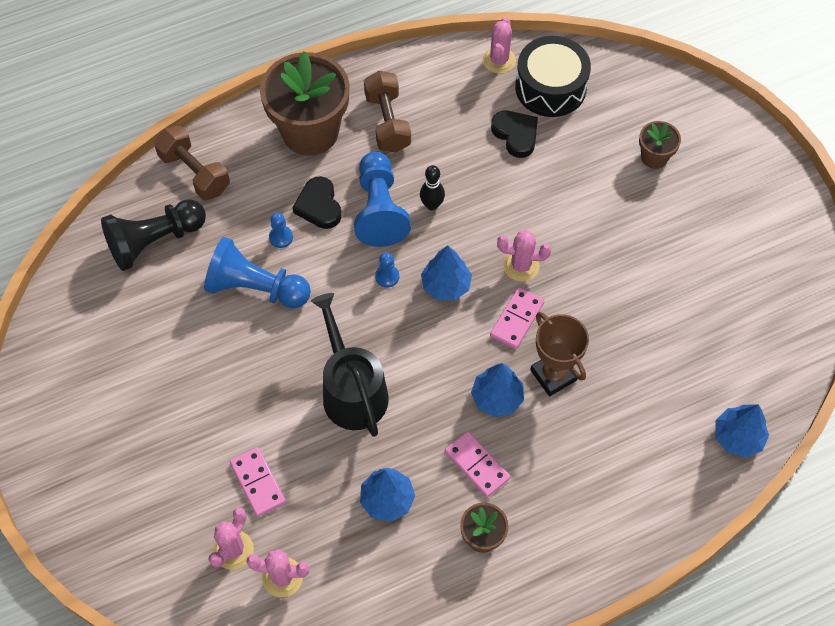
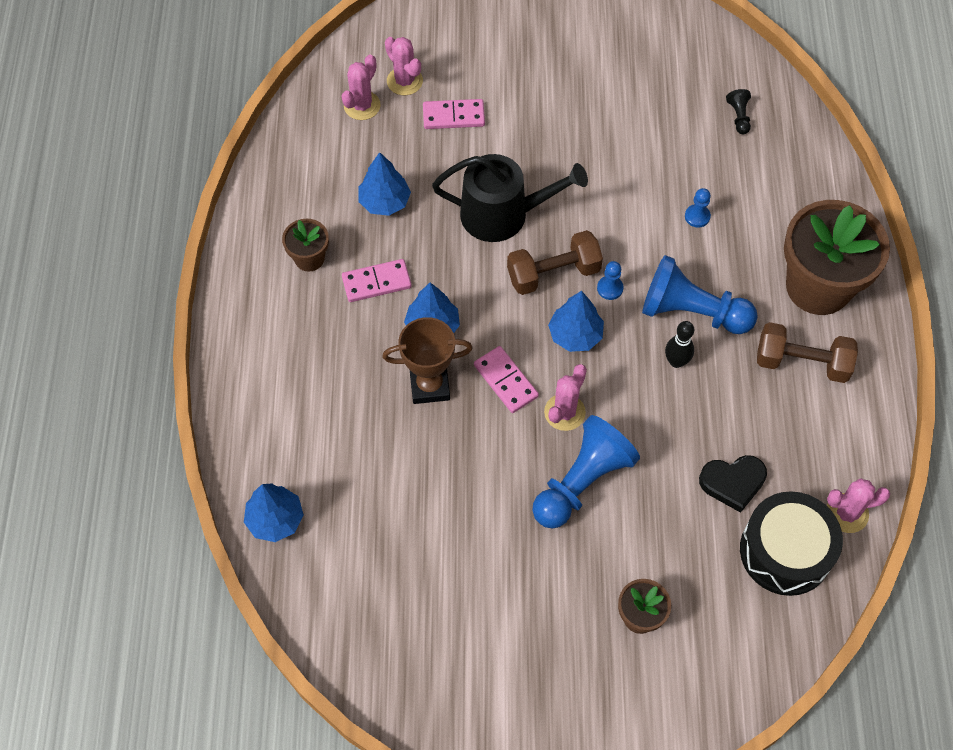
camera: 115 degrees right, 0 degrees up
black pawn [101,199,206,271] -> black pawn [726,89,751,134], size x0.43
brown dumbbell [154,125,230,200] -> brown dumbbell moved to [507,230,603,295]
blue pawn [204,237,311,308] -> blue pawn moved to [532,415,640,529]
black heart [292,176,342,229] -> none
pink cactus [483,17,516,74] -> pink cactus turned 45 degrees counterclockwise [827,478,890,533]

